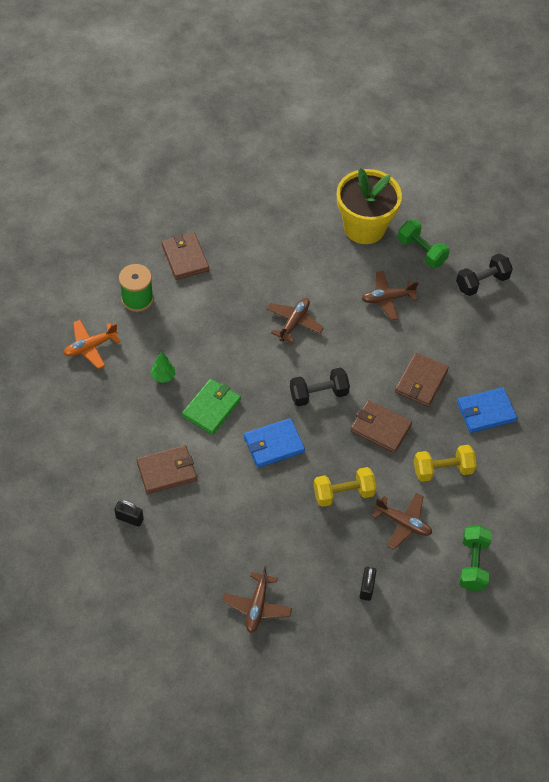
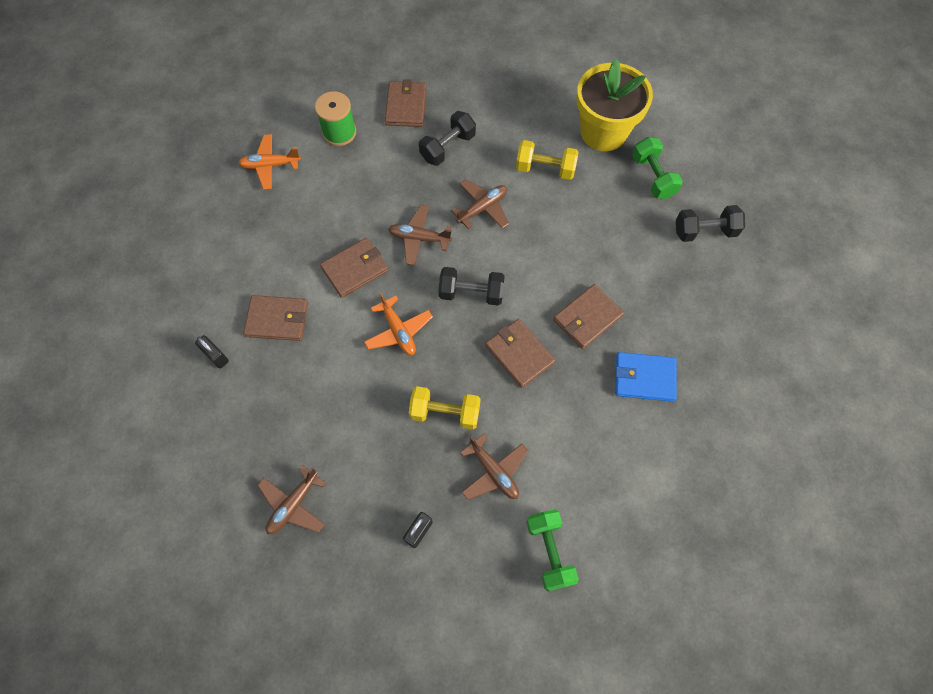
camera: 25 degrees right, 10 degrees up
green tree [150,352,176,383] -> none
green wallet [182,379,241,435] -> brown wallet [320,238,389,298]
blue wallet [244,418,305,468] -> orange plane [364,293,433,355]
brown plane [362,271,418,320] -> brown plane moved to [388,205,452,265]
yellow dumbbell [414,445,477,482] -> yellow dumbbell moved to [516,140,579,180]
green dumbbell [459,525,492,591] -> green dumbbell turned 45 degrees counterclockwise [526,509,579,591]
none -> black dumbbell [419,111,476,166]

